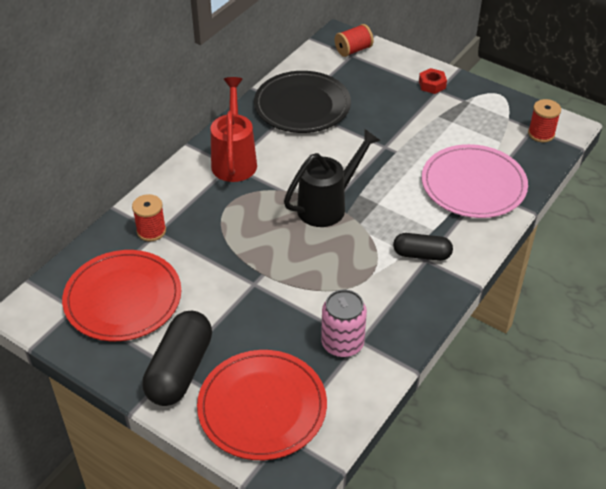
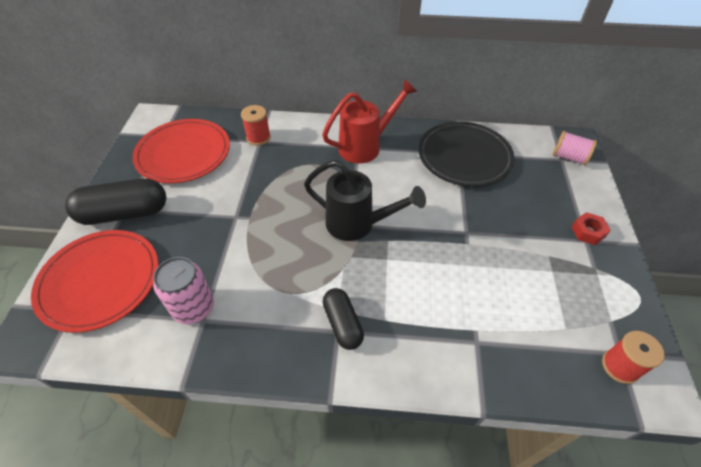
camera: 60 degrees right, 5 degrees up
red spool [335,24,373,57] -> pink spool [553,131,597,165]
pink plate [422,144,528,218] -> none

